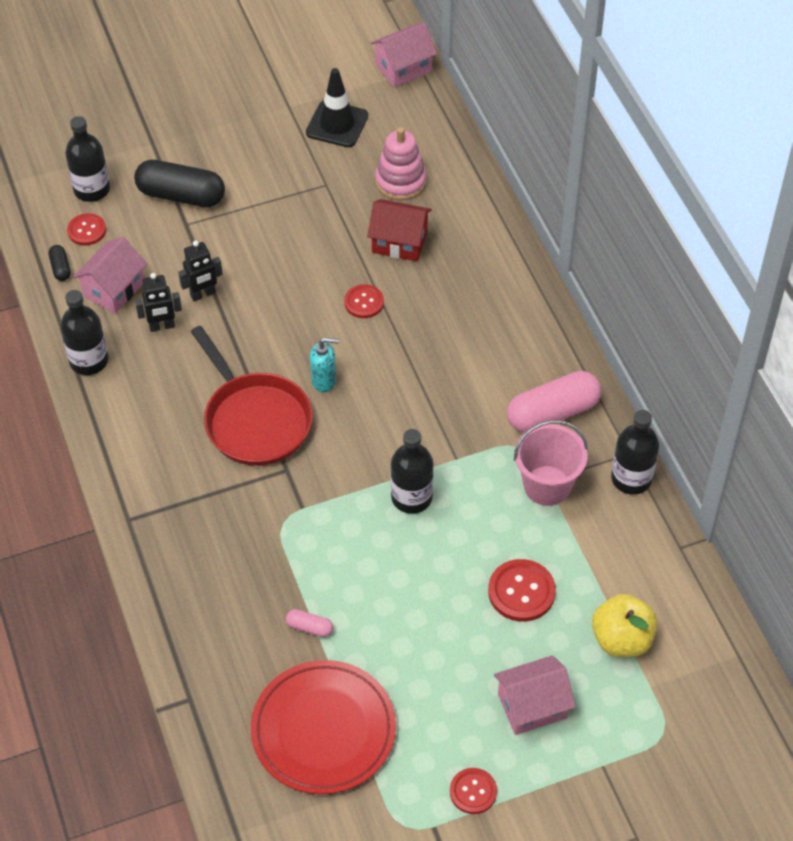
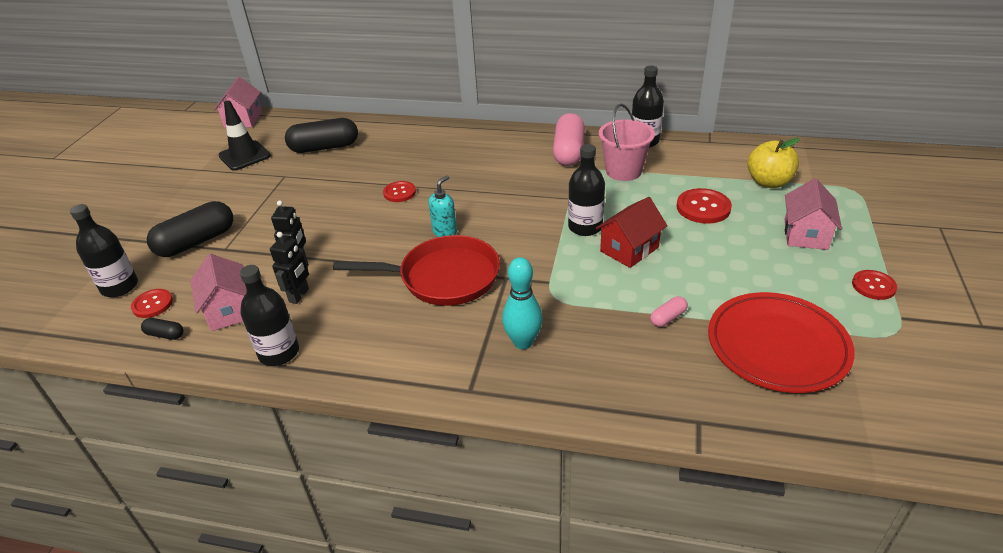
camera: 55 degrees left, 15 degrees down
red house [367,199,432,261] -> red house moved to [596,197,667,268]
pink stacking toy [375,127,427,201] -> black capsule [285,118,358,153]
none -> turquoise bowling pin [502,257,543,349]

